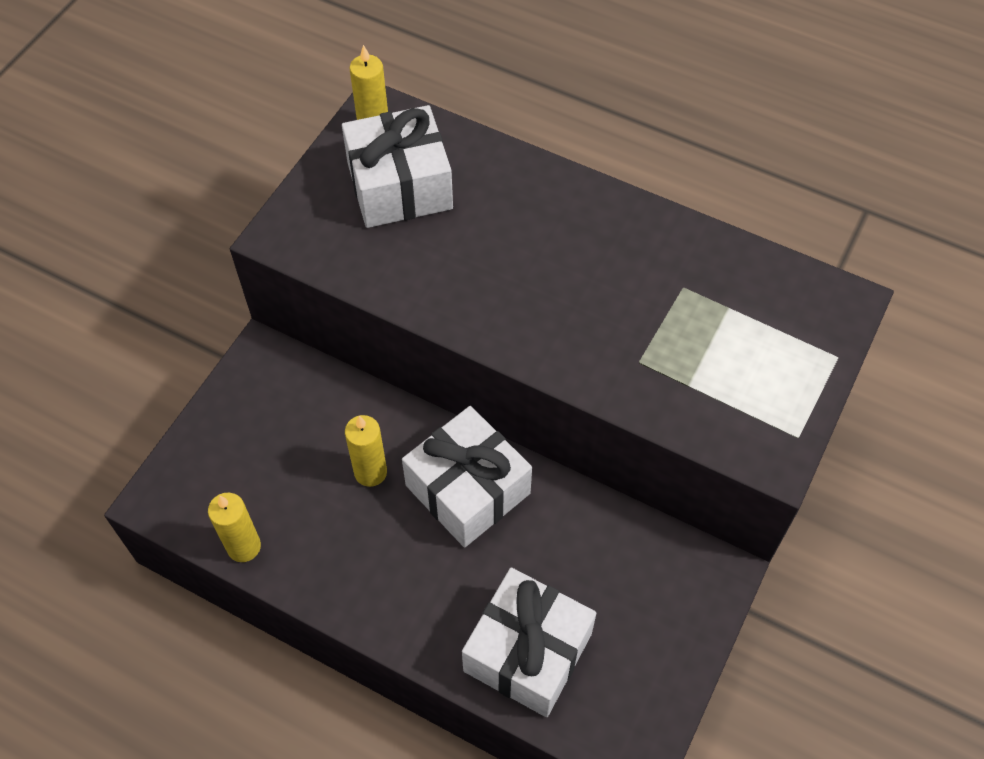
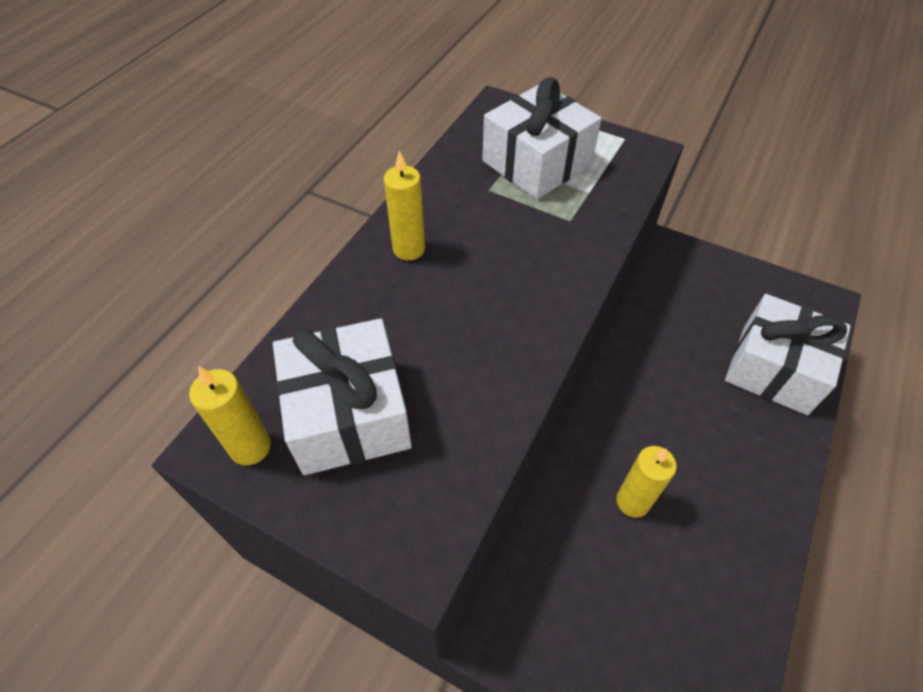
camera: 90 degrees left, 5 degrees down
yellow candle [208,493,261,562] -> yellow candle moved to [384,150,425,260]
white gift [402,406,532,548] -> white gift moved to [482,77,602,199]

